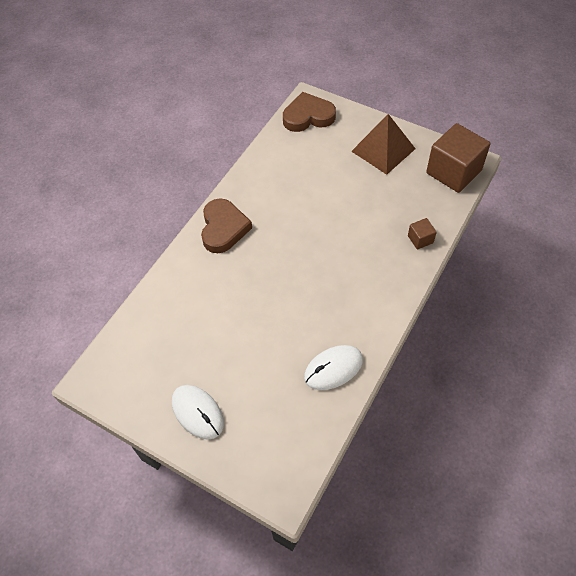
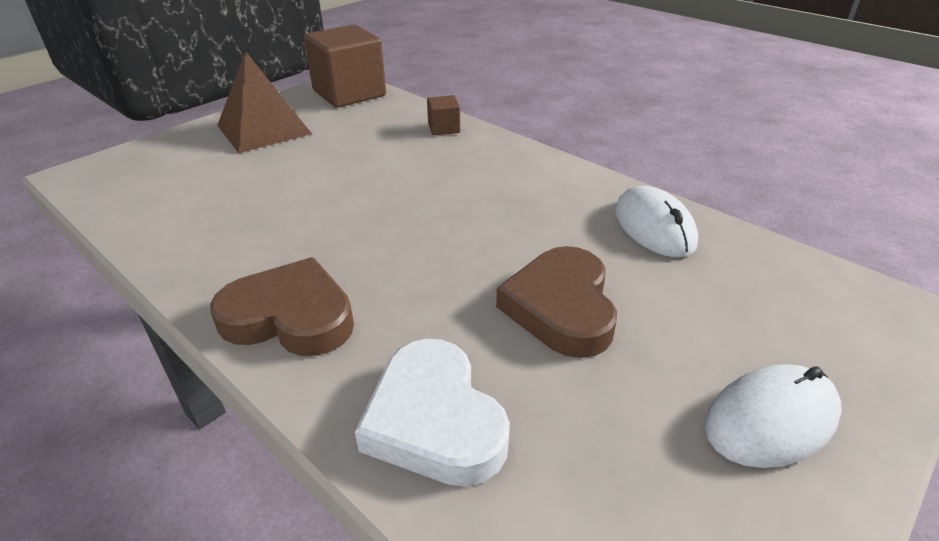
camera: 80 degrees left, 20 degrees down
brown heart [283,92,336,132] -> brown heart moved to [496,246,617,358]
none -> white heart [355,339,510,487]

